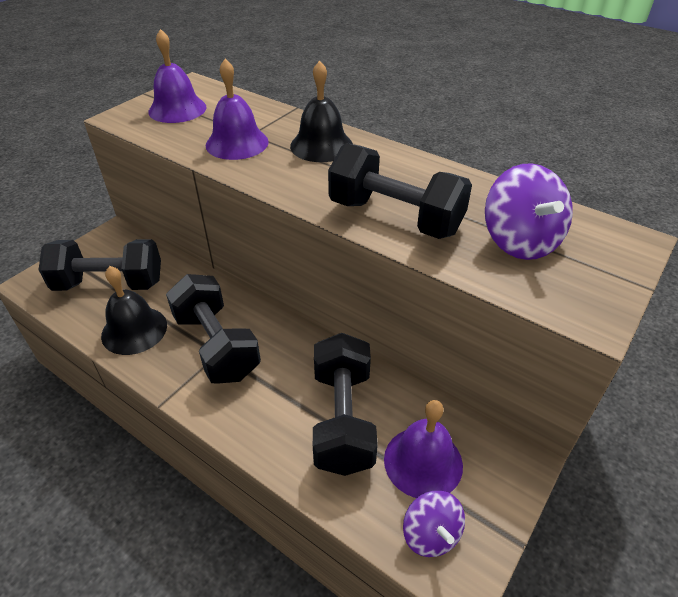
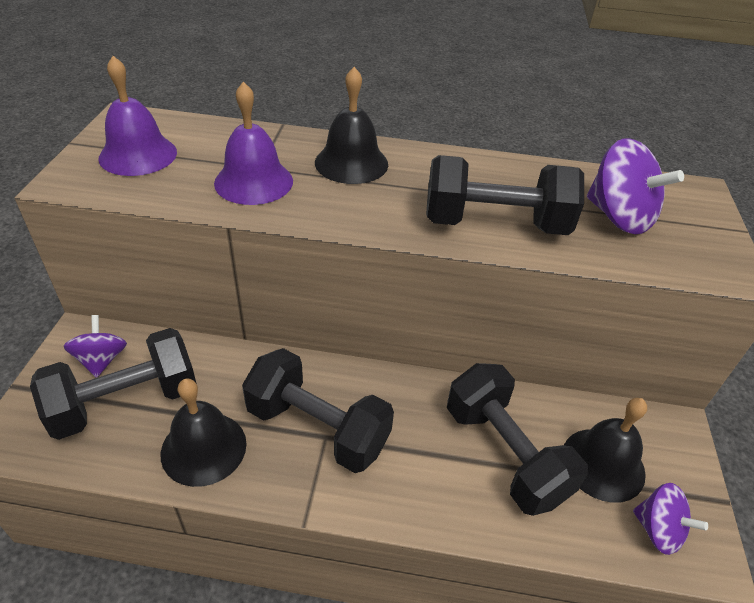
camera: 30 degrees left, 0 degrees up
purple bell [384,400,463,498] -> black bell [564,398,647,503]
none -> purple spinning top [63,315,127,378]

